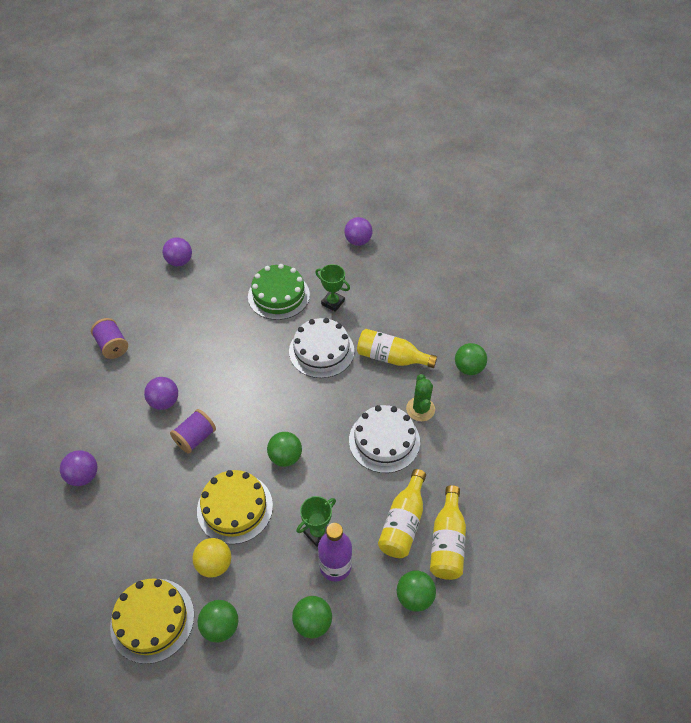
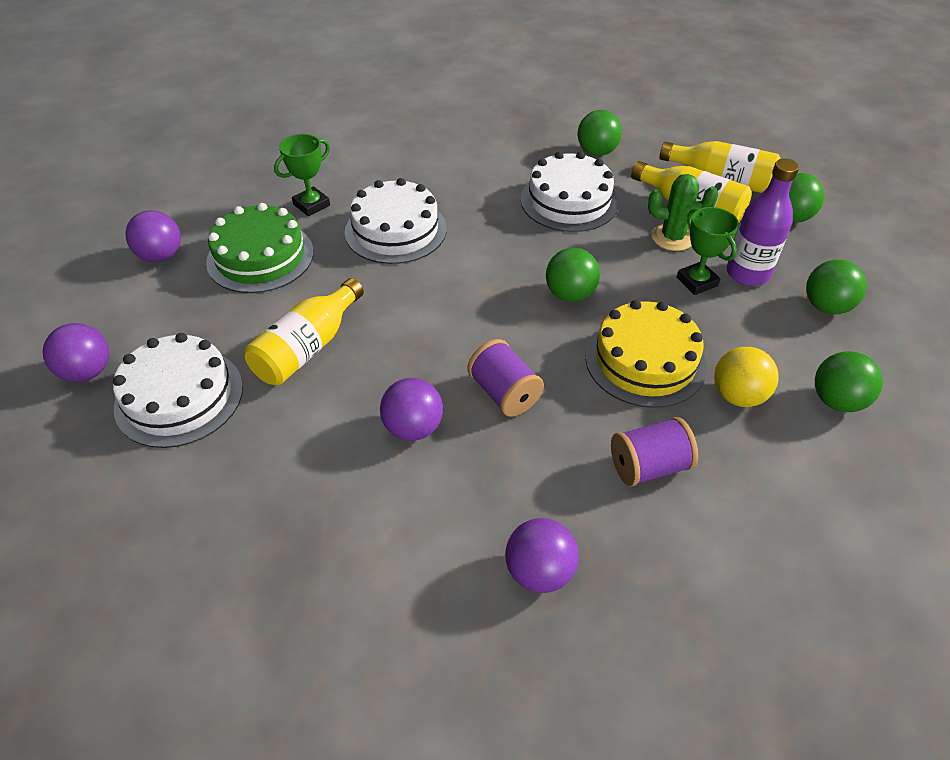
camera: 75 degrees left, 5 degrees down
purple spool [91,318,128,359] -> purple spool moved to [611,417,698,487]
yellow cake [110,578,194,664] -> none
purple ball [345,217,372,246] -> purple ball moved to [125,210,181,262]
yellow bottle [357,329,437,368] -> yellow bottle moved to [245,278,364,385]
green cactus [406,374,435,421] -> green cactus moved to [648,174,718,251]
green ball [455,343,487,375] -> green ball moved to [578,110,622,156]
none -> white cake [113,333,243,448]

